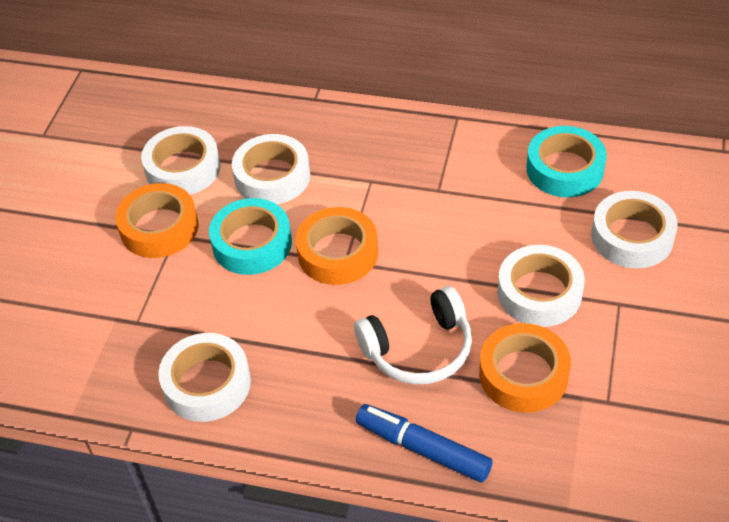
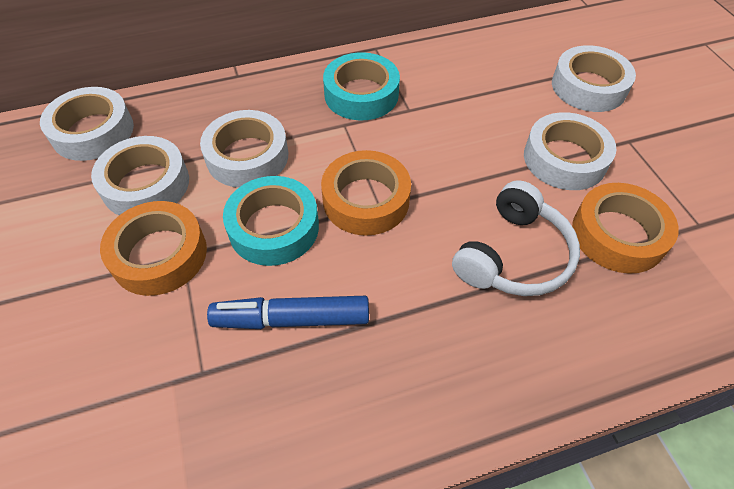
camera: 35 degrees left, 5 degrees up
white tape [158,333,251,422] -> white tape moved to [40,87,134,161]
blue marker [356,404,493,482] -> blue marker moved to [207,296,369,329]
turquoise tape [527,126,607,197] -> turquoise tape moved to [323,52,400,120]

